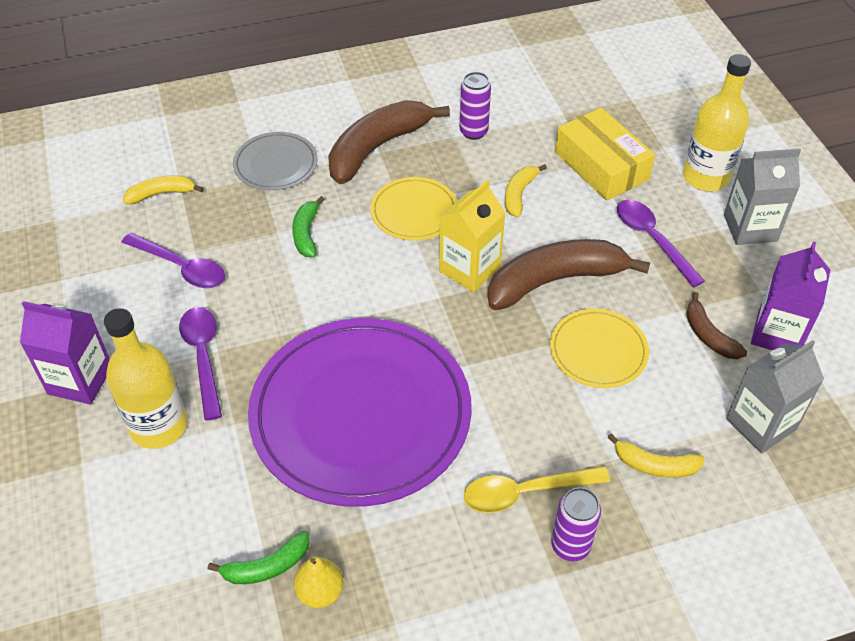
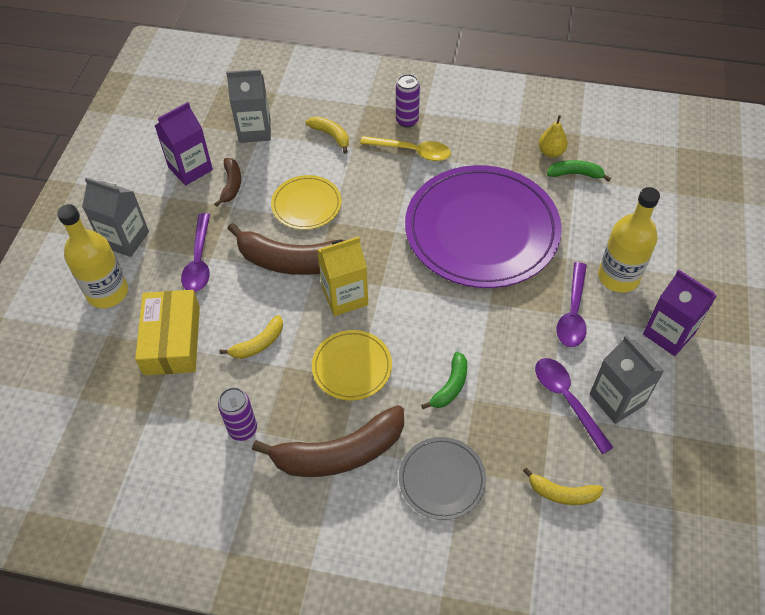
camera: 150 degrees left, 5 degrees up
none -> grey carton [590,335,664,424]

